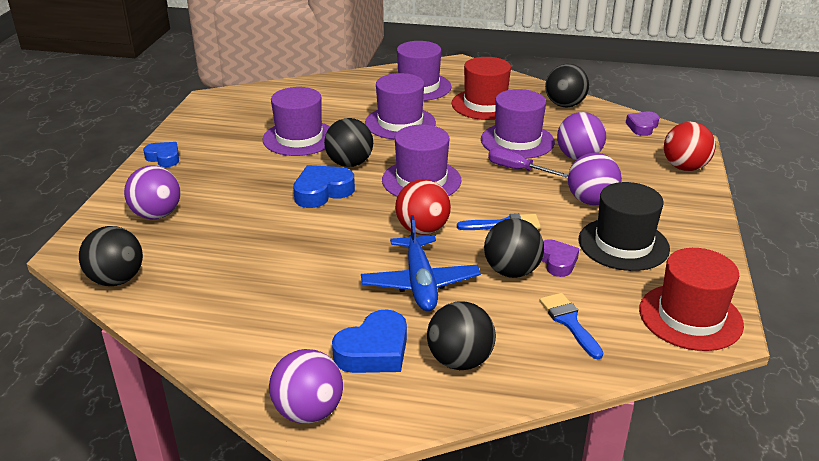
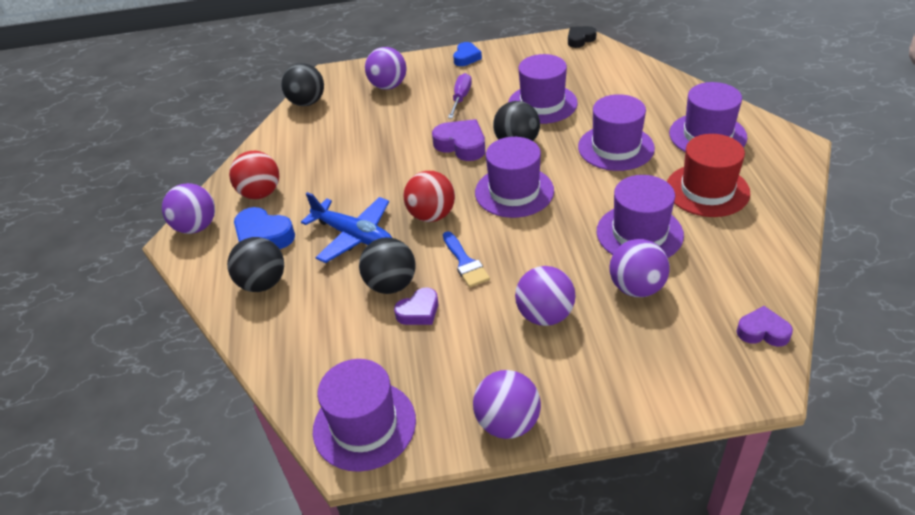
camera: 75 degrees right, 10 degrees up
blue heart [293,165,355,208] -> purple heart [432,119,485,161]
blue plane [361,215,481,311] -> blue plane turned 120 degrees counterclockwise [301,192,392,263]
purple screwdriver [488,148,568,177] -> purple screwdriver moved to [448,73,472,118]
blue brush [540,293,603,359] -> none
black ball [545,64,589,107] -> none
black hat [579,182,670,271] -> none
red hat [639,248,744,351] -> purple hat [313,359,416,472]
red ball [664,122,716,171] -> red ball moved to [229,151,279,199]
none -> purple ball [473,370,541,439]
none -> black heart [568,26,597,48]

